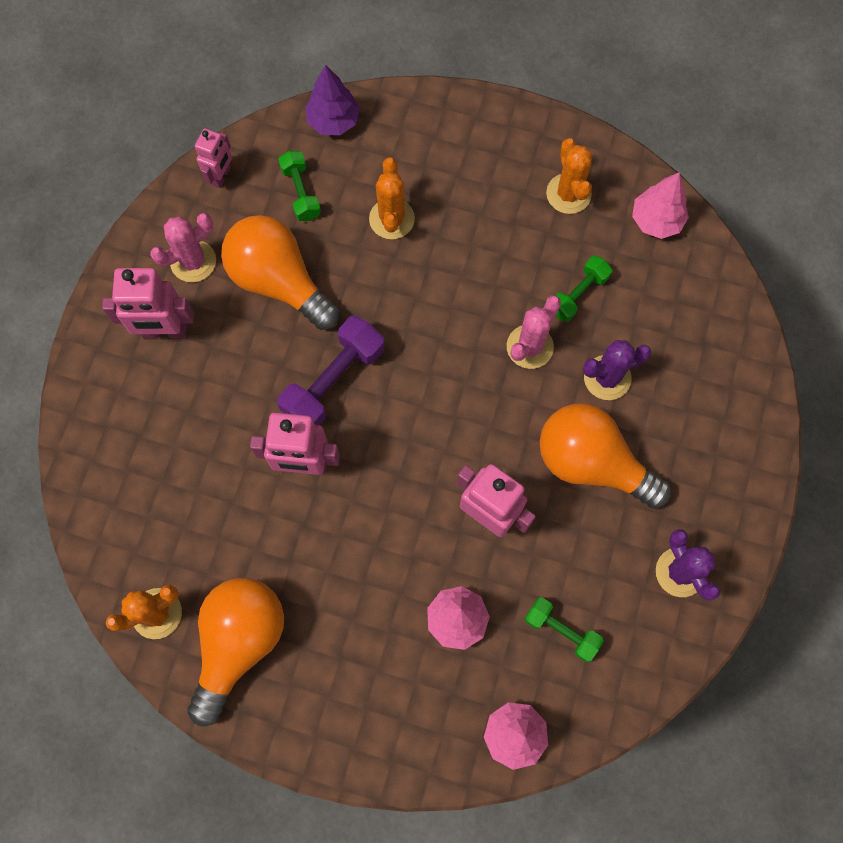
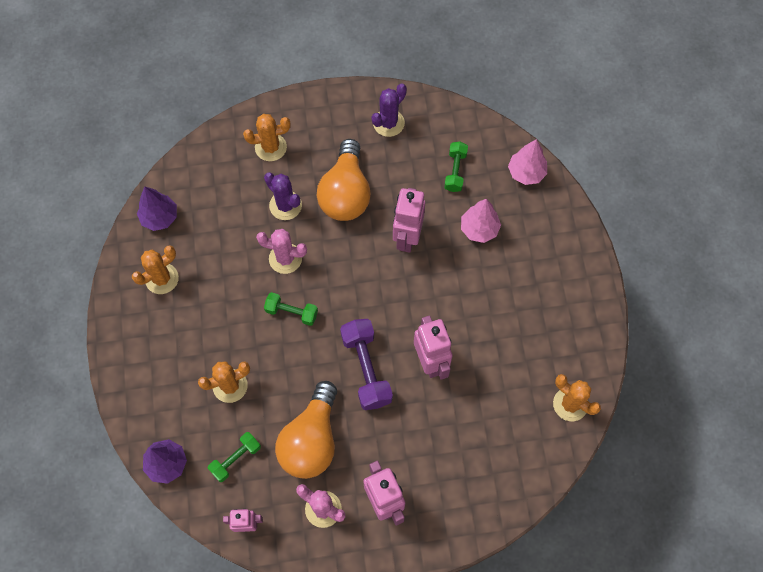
camera: 115 degrees left, 5 degrees down
orange light bulb [187,578,284,727] -> none
purple dumbbell [277,316,385,425] -> purple dumbbell turned 60 degrees clockwise [340,319,393,410]
green dumbbell [556,256,612,322] -> green dumbbell moved to [264,292,318,326]
pink tree [632,172,689,239] -> purple tree [137,186,177,231]
none -> orange cactus [243,114,291,161]

